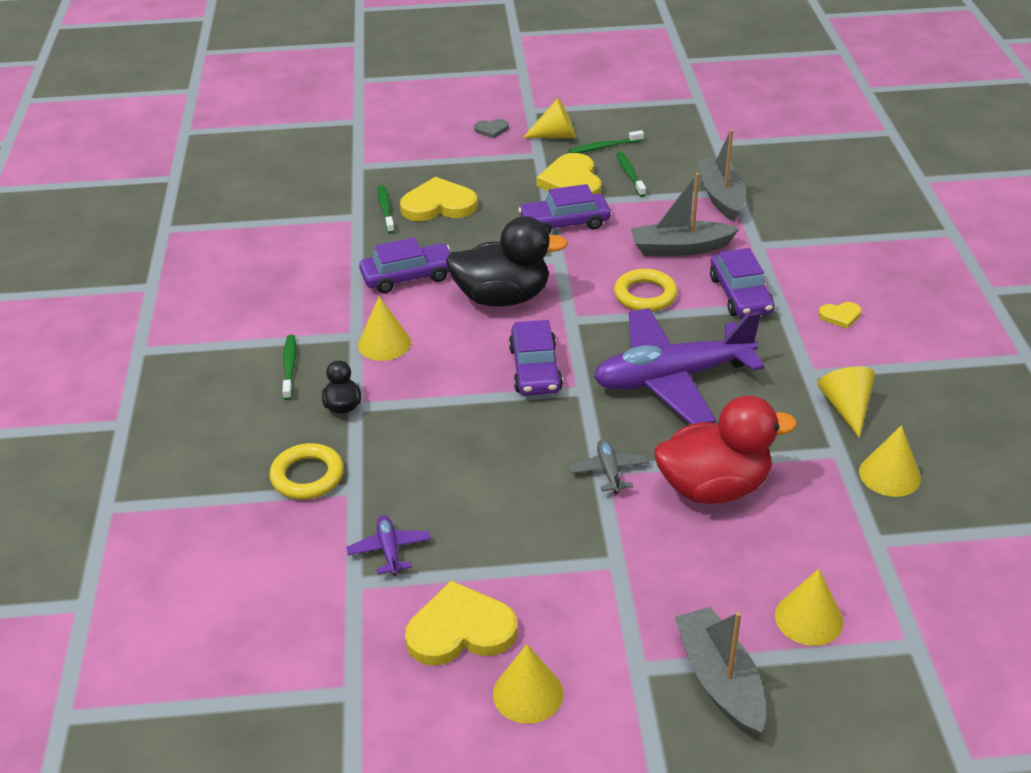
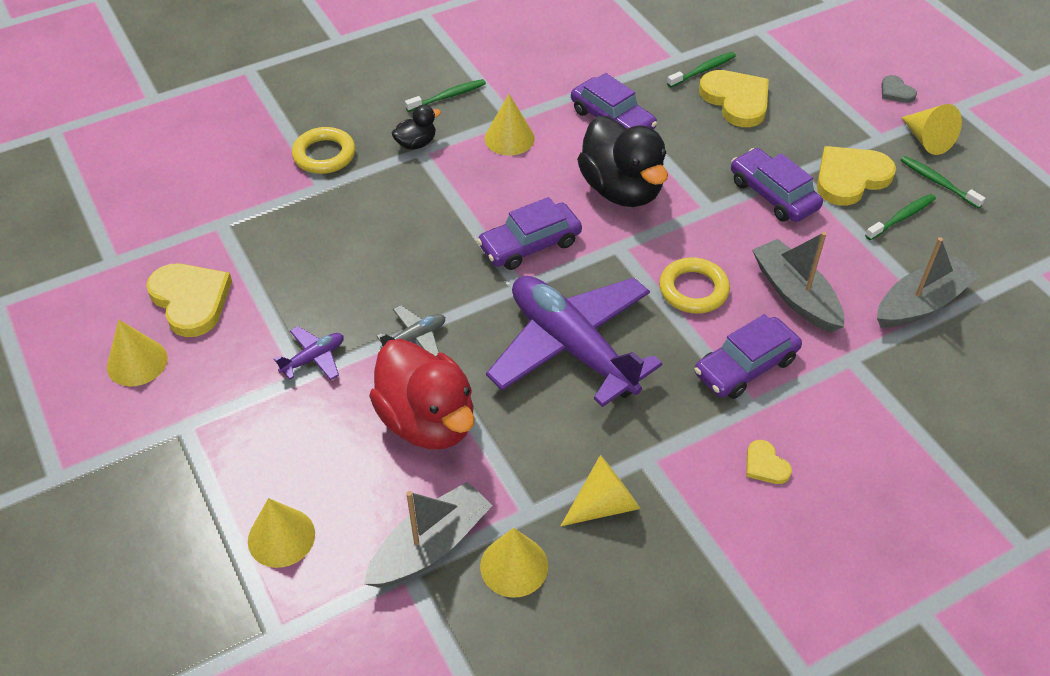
camera: 65 degrees right, 10 degrees up
purple plane [346,515,431,576] -> purple plane moved to [274,326,344,380]
grey boat [675,607,766,736] -> grey boat moved to [364,481,493,587]

